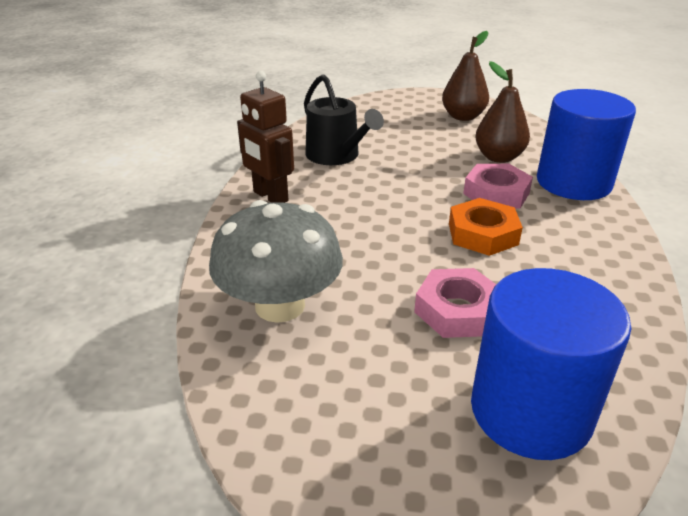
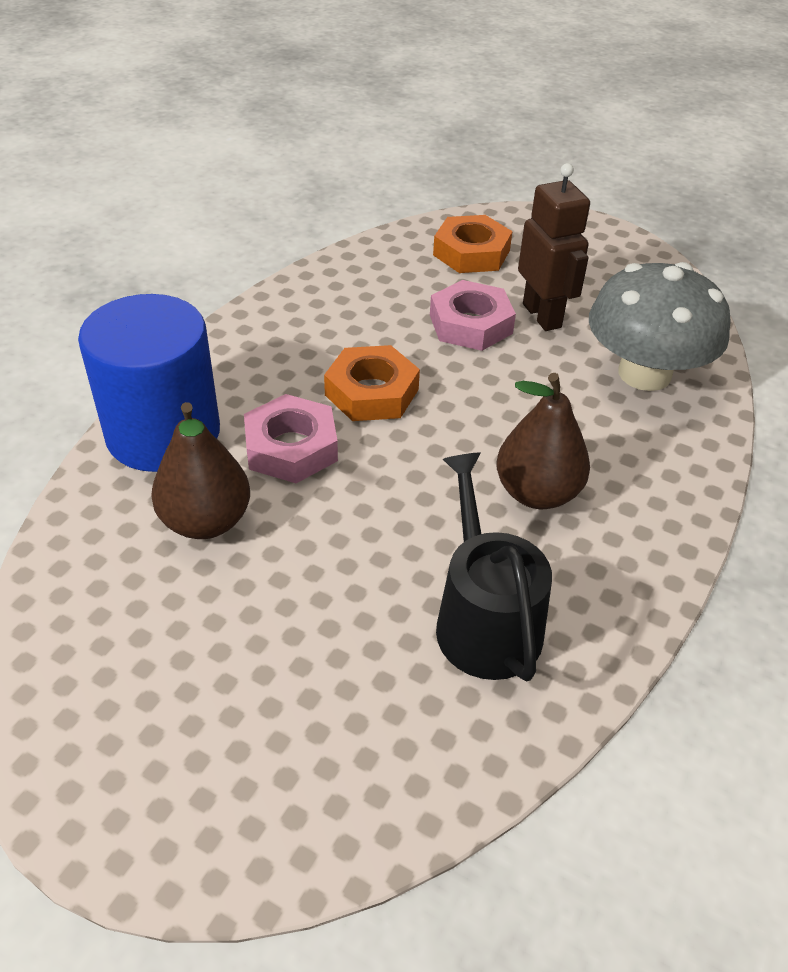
camera: 160 degrees left, 10 degrees up
brown robot [237,71,294,203] -> brown robot moved to [518,163,590,331]
brown pear [442,31,489,121] -> brown pear moved to [497,373,590,509]
blue cylinder [471,268,632,460] -> orange nut [433,215,512,273]

